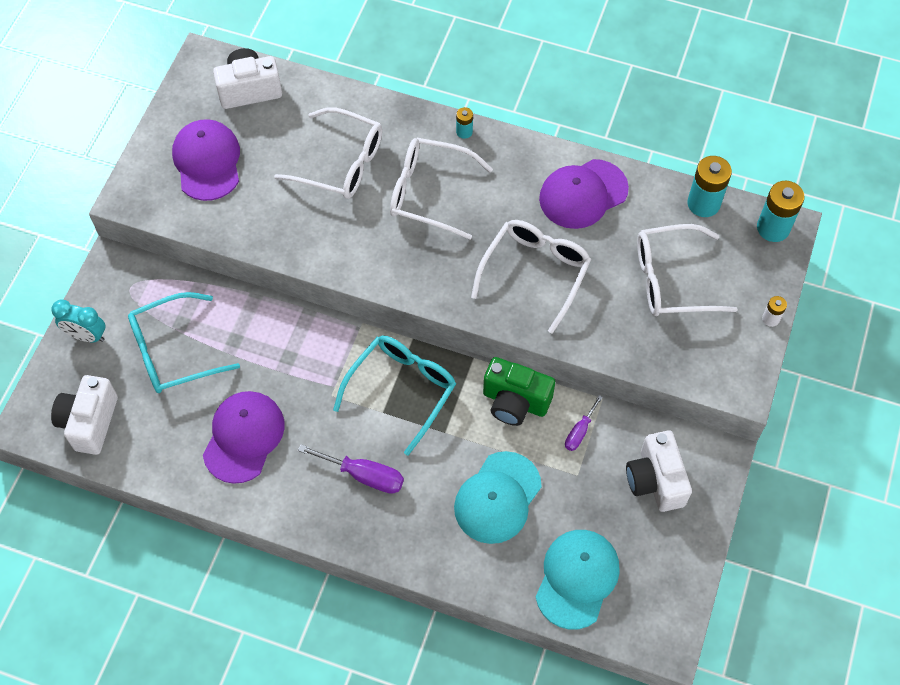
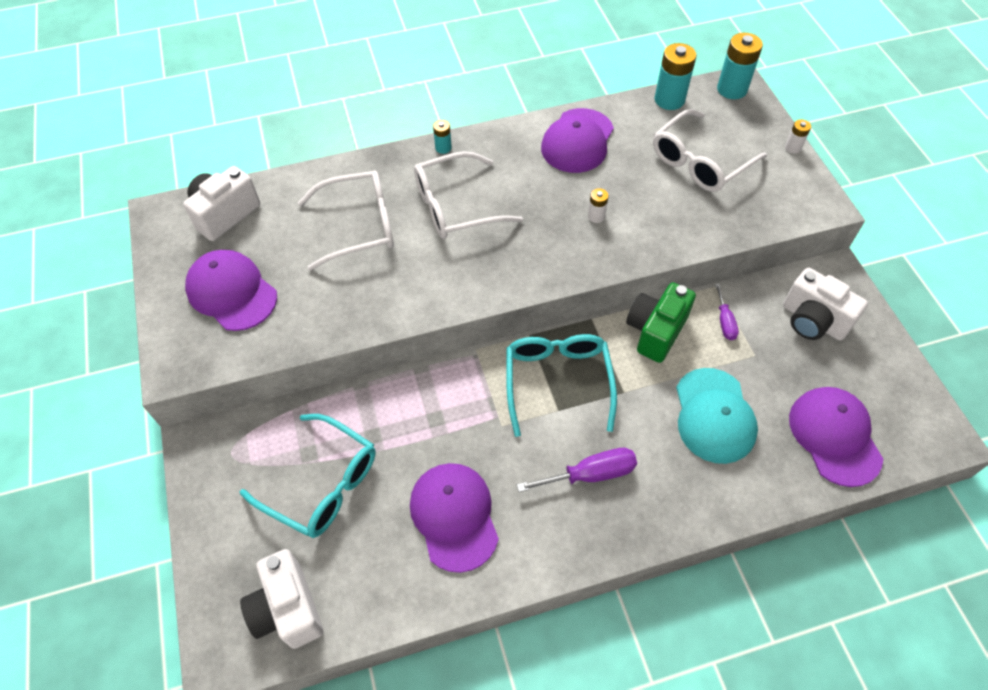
camera: 35 degrees left, 5 degrees down
turquoise clock [51,300,105,343] -> none
turquoise glasses [128,292,240,393] -> turquoise glasses turned 90 degrees counterclockwise [240,414,376,538]
white glasses [471,220,591,334] -> white battery [588,188,609,223]
green camera [483,357,555,426] -> green camera turned 135 degrees clockwise [626,283,696,363]
turquoise cap [536,530,620,630] -> purple cap [789,387,883,487]

